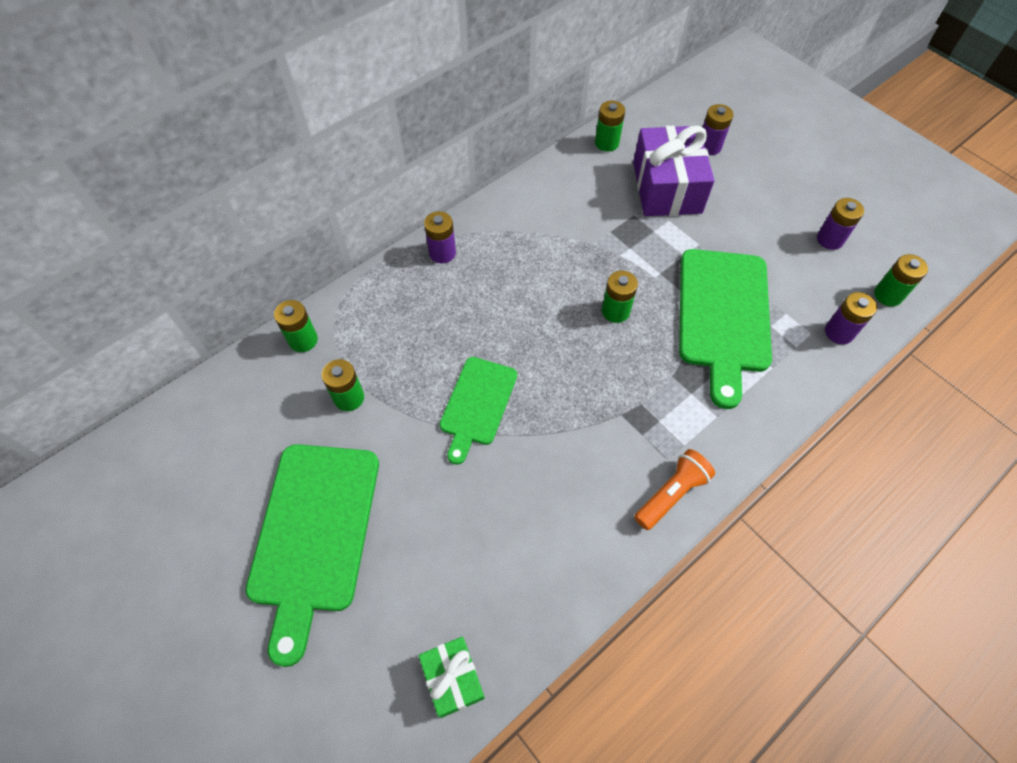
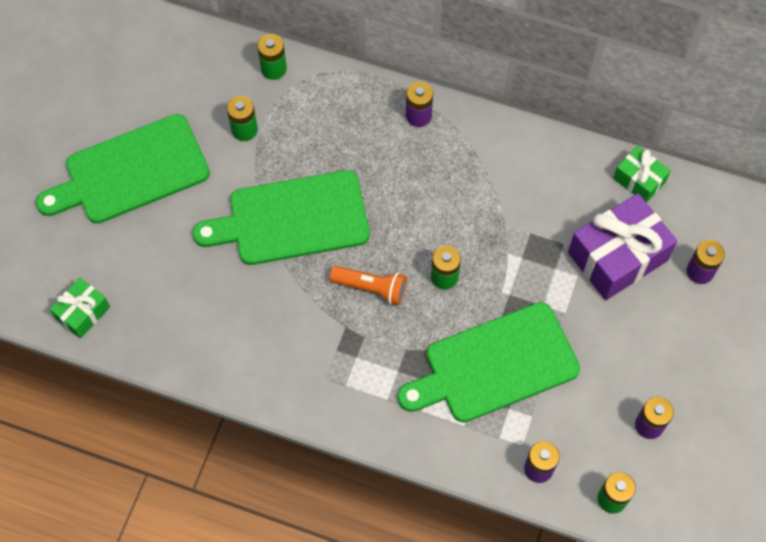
camera: 60 degrees right, 5 degrees up
green cutting board [439,357,517,465] -> green cutting board [192,170,370,265], size x1.68
green battery [595,101,625,152] -> green gift [613,146,671,203]
orange flashlight [634,449,715,530] -> orange flashlight moved to [330,266,407,305]

